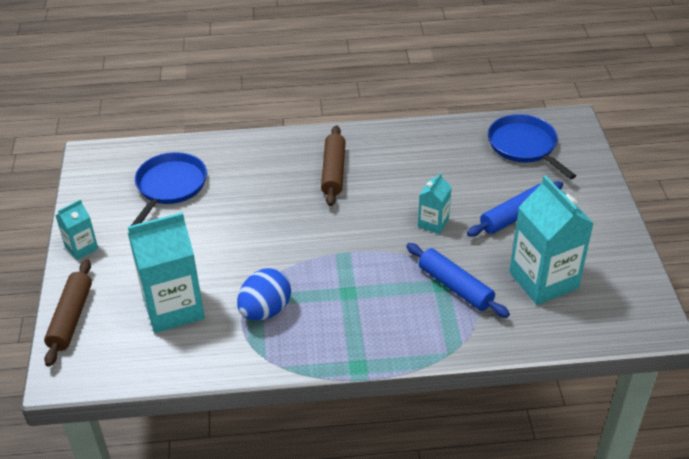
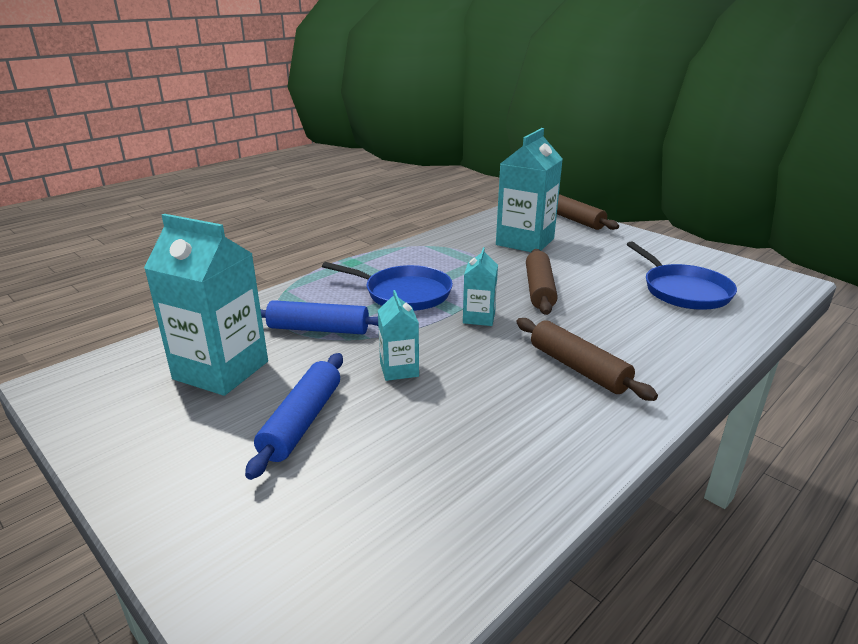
camera: 140 degrees right, 15 degrees down
turquoise carton [55,199,98,260] -> turquoise carton moved to [463,247,498,326]
blue egg [237,268,291,320] -> none
blue pan [488,114,576,179] -> blue pan moved to [322,262,453,311]
none -> brown rolling pin [526,249,557,315]

